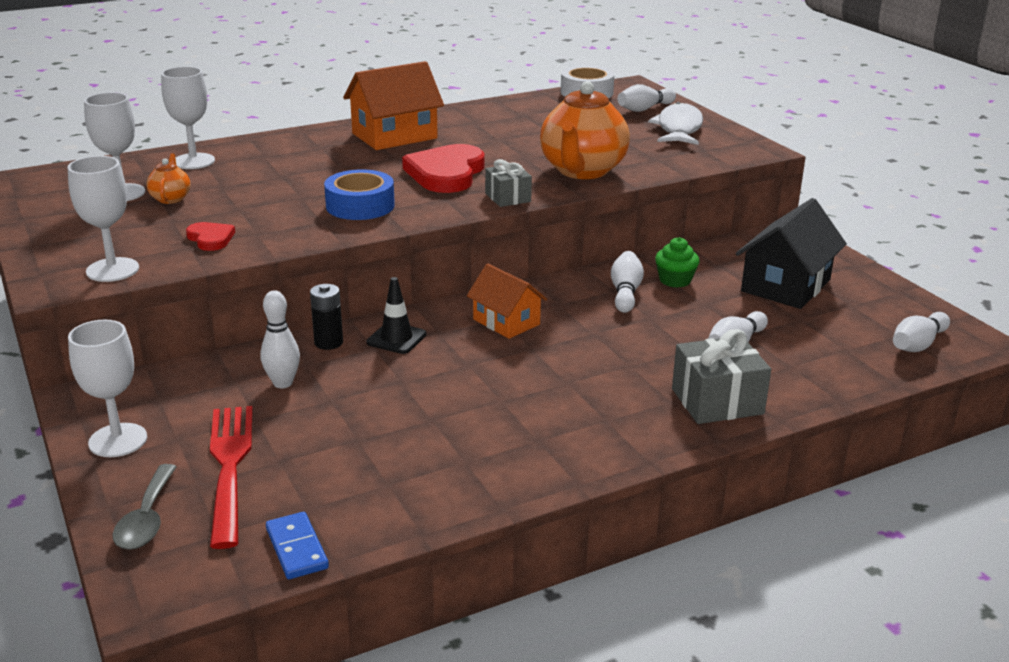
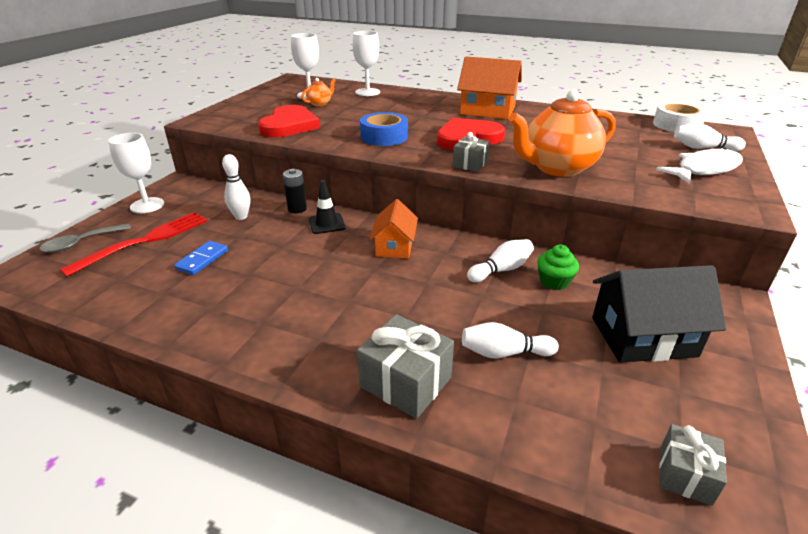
camera: 50 degrees right, 5 degrees up
white goblet [67,156,139,282] -> none
red heart [186,222,235,251] -> red heart [258,105,320,137], size x1.99
blue domino [266,512,329,579] -> blue domino moved to [174,241,228,275]
white bowling pin [893,312,950,352] -> grey gift [659,424,727,506]

